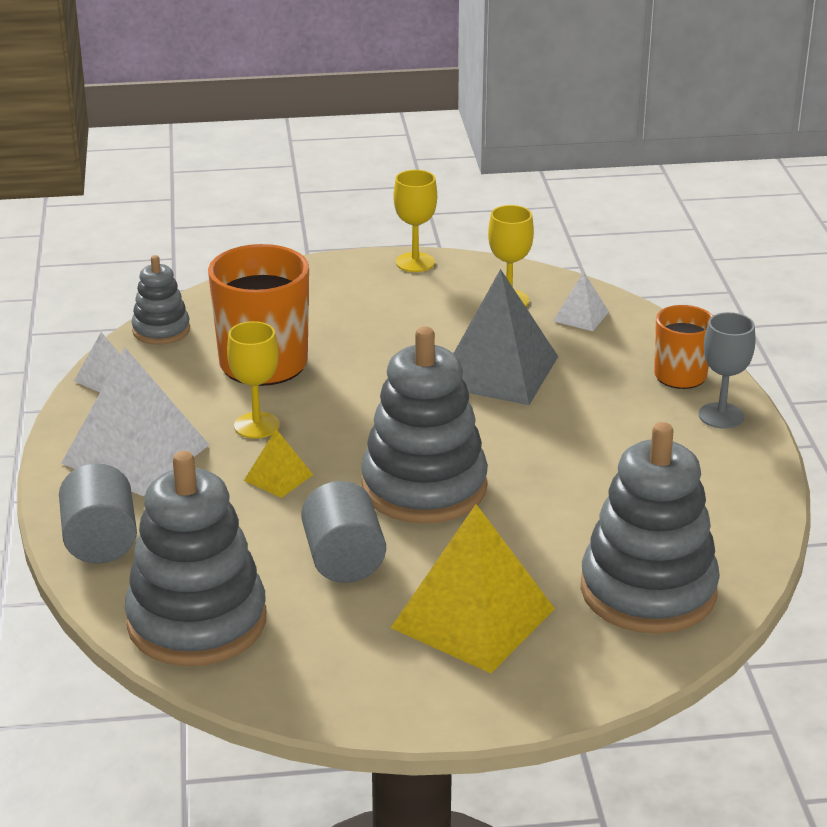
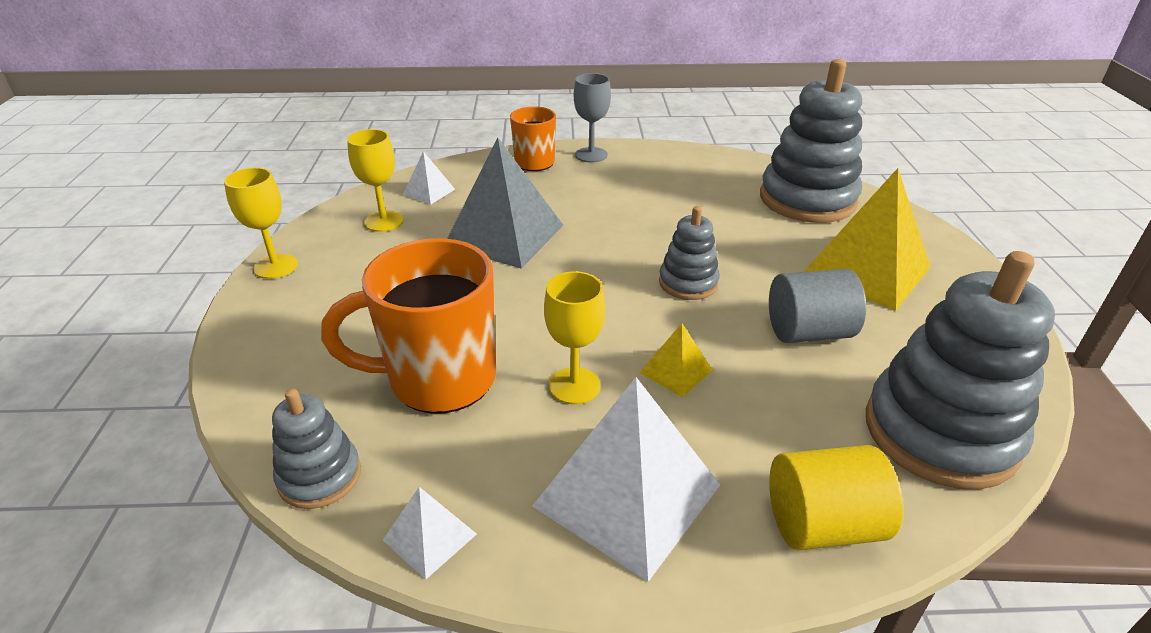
camera: 85 degrees left, 5 degrees up
grey cylinder [59,463,137,564] -> yellow cylinder [769,445,903,550]
grey stacking toy [361,326,488,523] -> grey stacking toy [659,206,720,300], size x0.52

